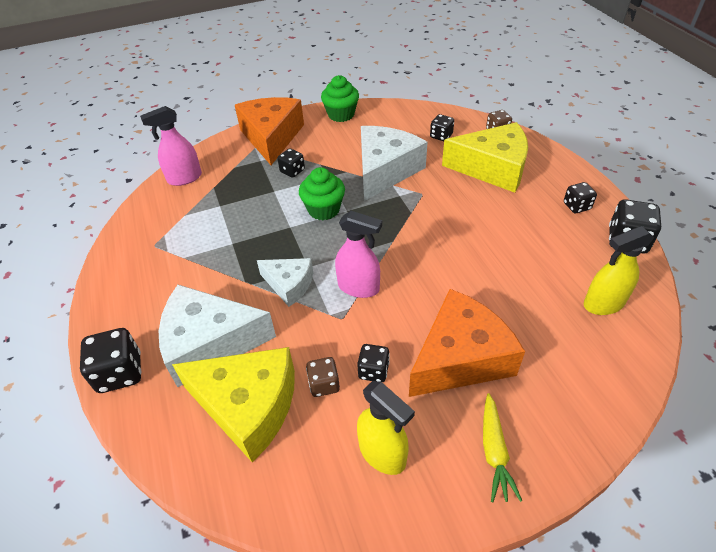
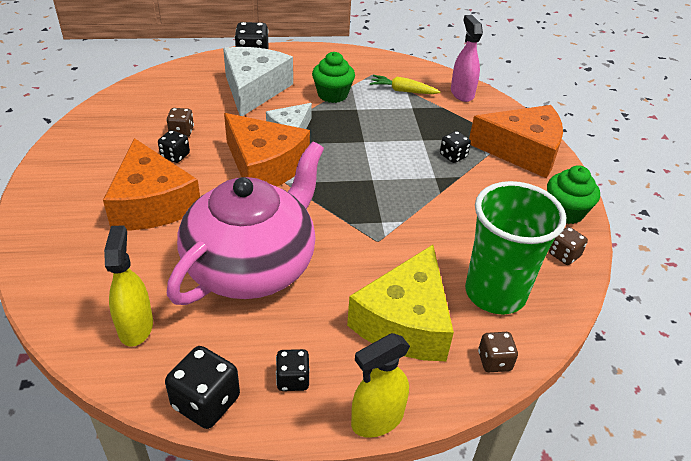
camera: 100 degrees right, 5 degrees down
yellow cheese [172,347,295,463] -> none
green cupcake [299,167,345,220] -> green cupcake moved to [312,52,355,103]
pink spray bottle [335,211,382,298] -> orange cheese [224,113,310,187]
yellow spray bottle [357,381,415,475] -> yellow spray bottle moved to [351,333,410,438]
white cheese [361,126,428,201] -> none
black dice [430,114,454,141] -> green cup [465,181,566,315]
yellow carrot [483,393,522,502] -> yellow carrot moved to [370,75,441,94]
none -> pink teapot [167,142,324,305]
none -> brown dice [549,227,588,265]

